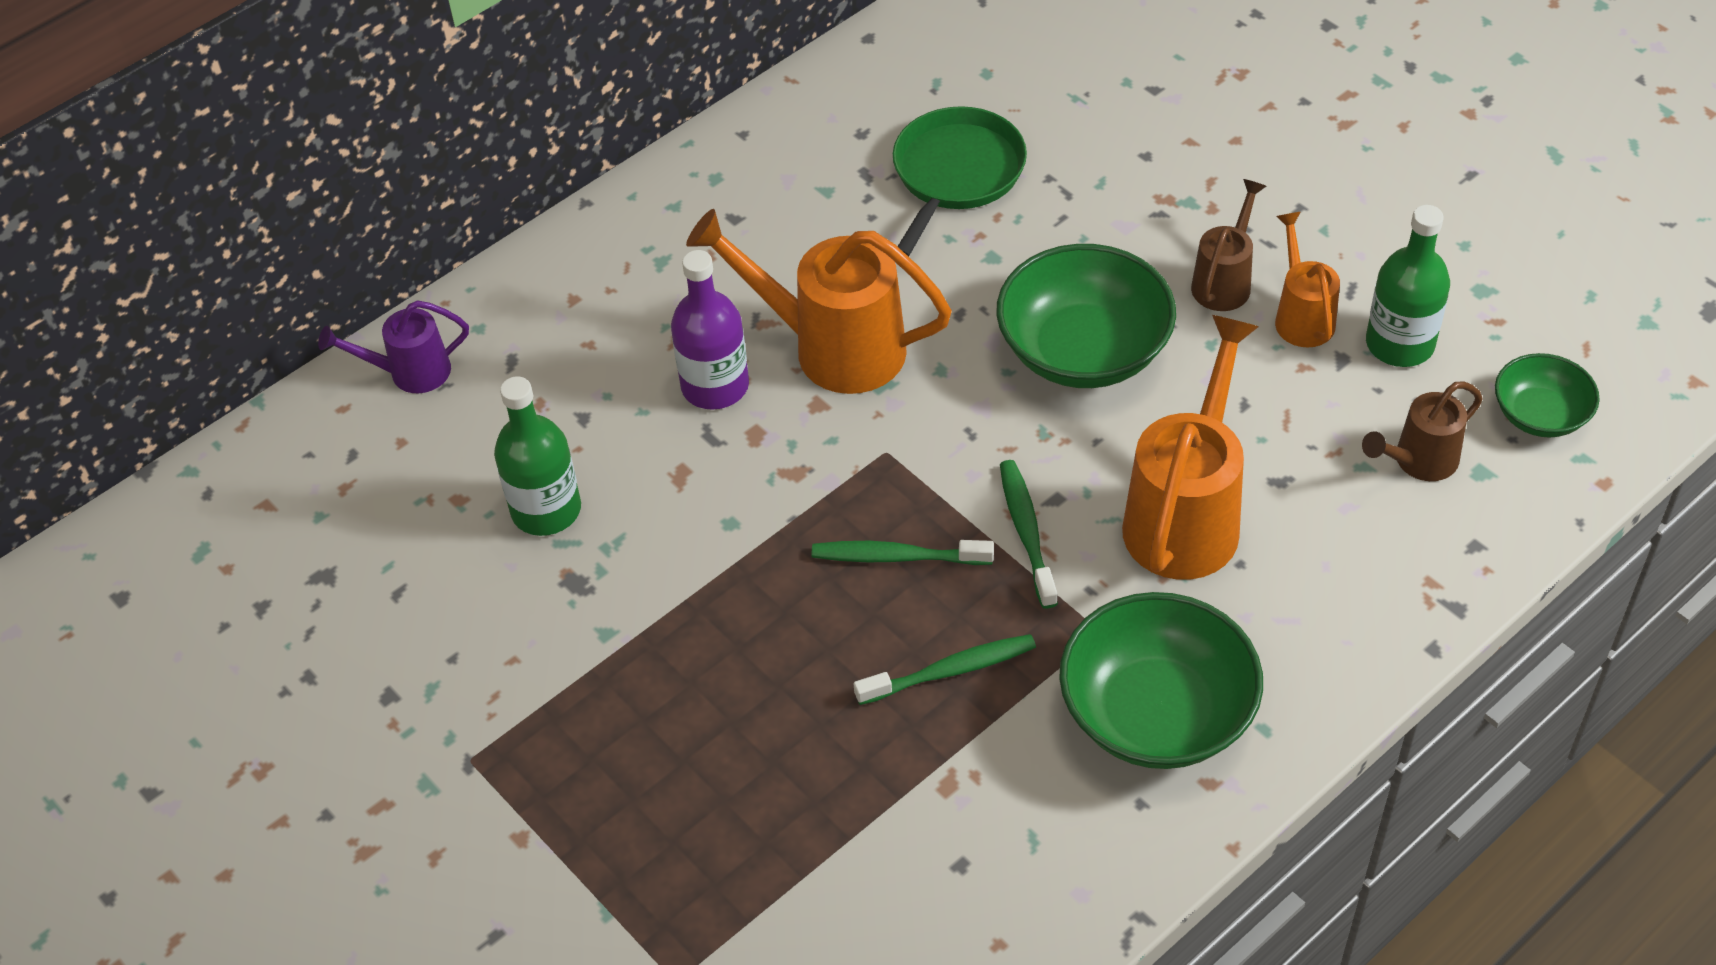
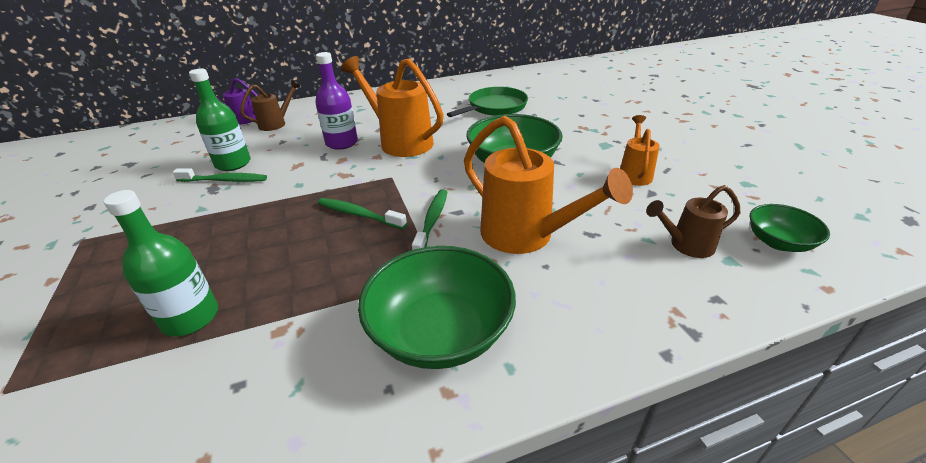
camera: 20 degrees right, 15 degrees down
green toothbrush [854,634,1036,705] -> green toothbrush moved to [173,169,267,182]
orange watering can [1122,315,1259,580] -> orange watering can turned 90 degrees clockwise [464,116,633,254]
brown watering can [1191,179,1267,311] -> brown watering can moved to [240,80,301,131]
green bottle [1366,205,1450,367] -> green bottle moved to [104,190,218,337]

